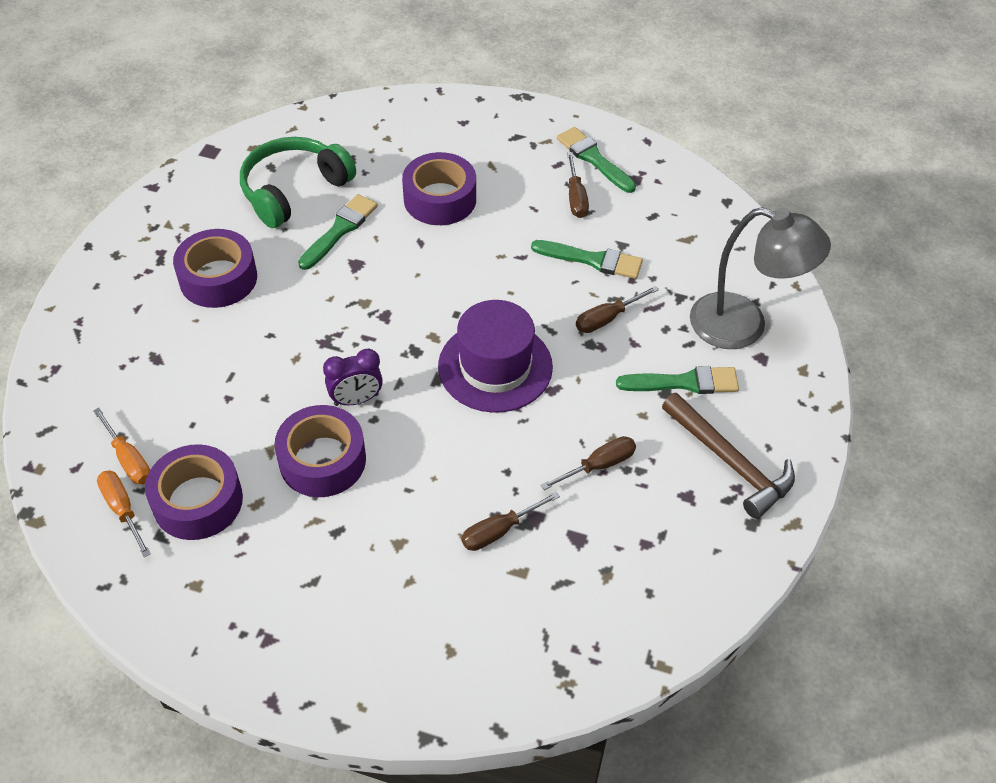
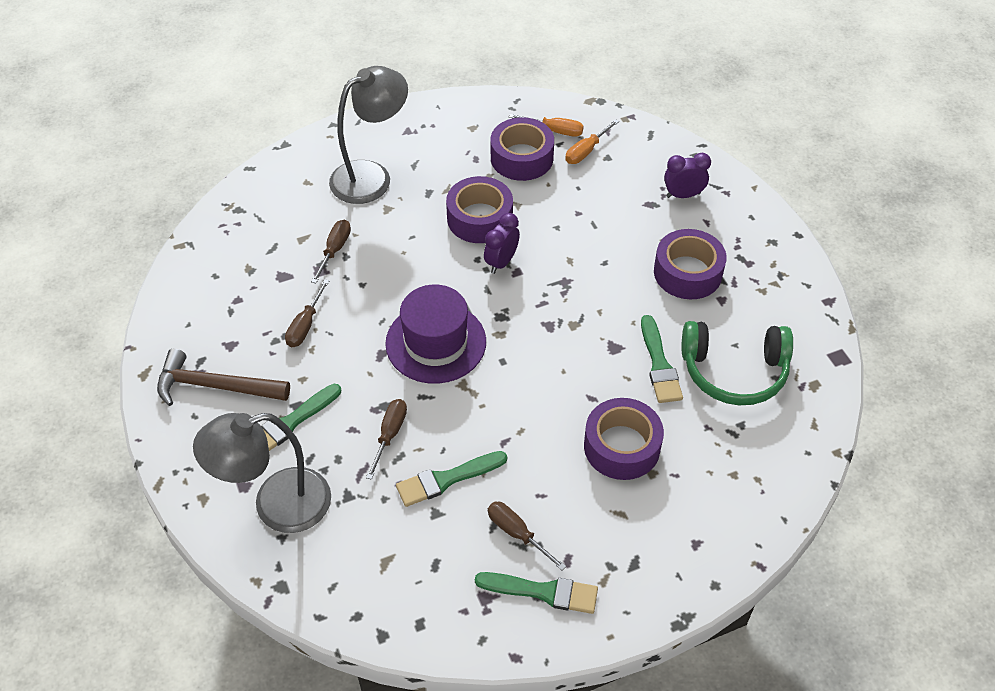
camera: 140 degrees right, 0 degrees up
orange screwdriver [93,408,150,484] -> orange screwdriver turned 60 degrees counterclockwise [565,119,619,164]
green headphones [240,137,356,228] -> green headphones turned 90 degrees clockwise [682,321,793,405]
none -> grey lamp [329,66,408,204]
none -> purple clock [664,153,711,198]

